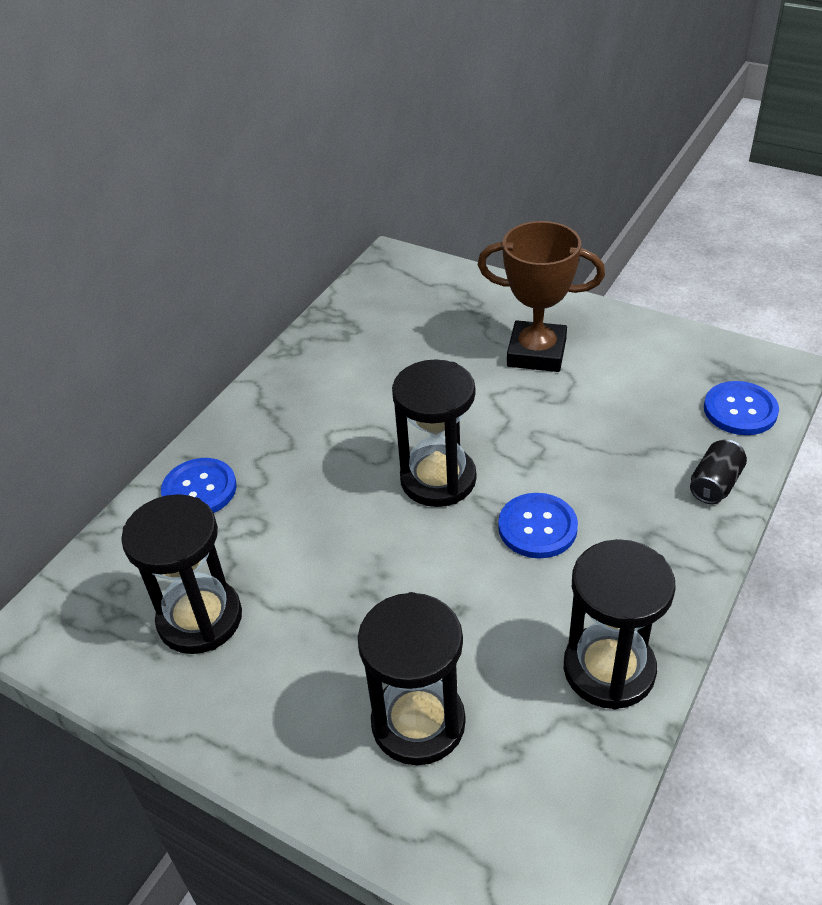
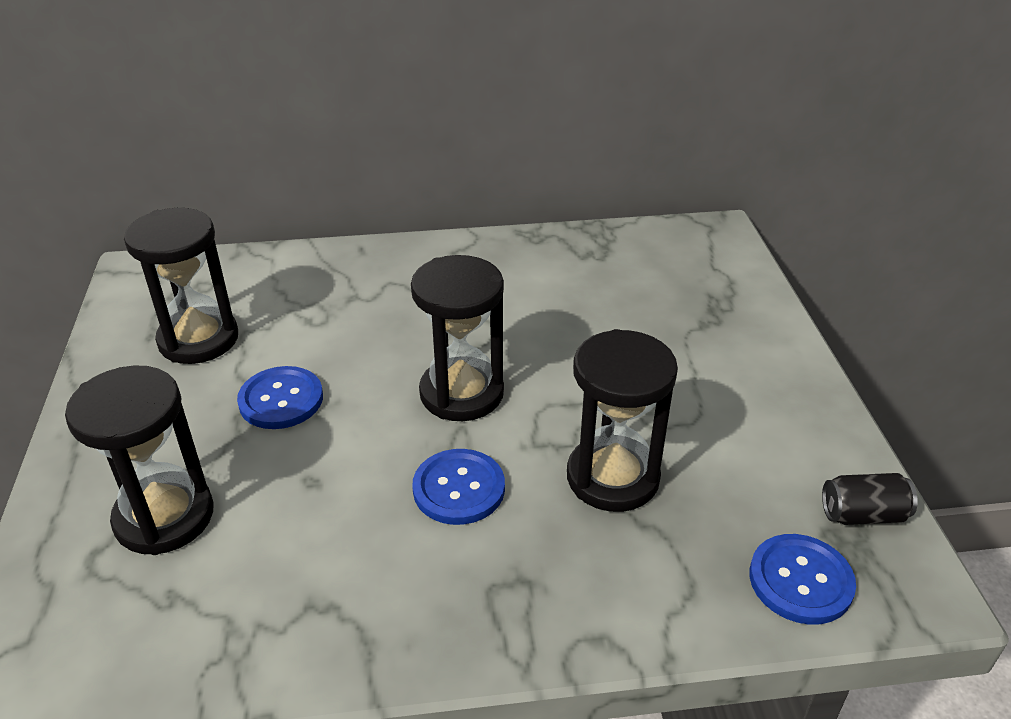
camera: 50 degrees right, 5 degrees down
blue button [161,458,237,513] -> blue button moved to [237,366,323,429]
brown trophy [478,221,605,372] -> none
black hourglass [564,539,676,710] -> black hourglass moved to [567,329,678,512]
black can [690,439,747,504] -> black can moved to [822,473,918,525]

